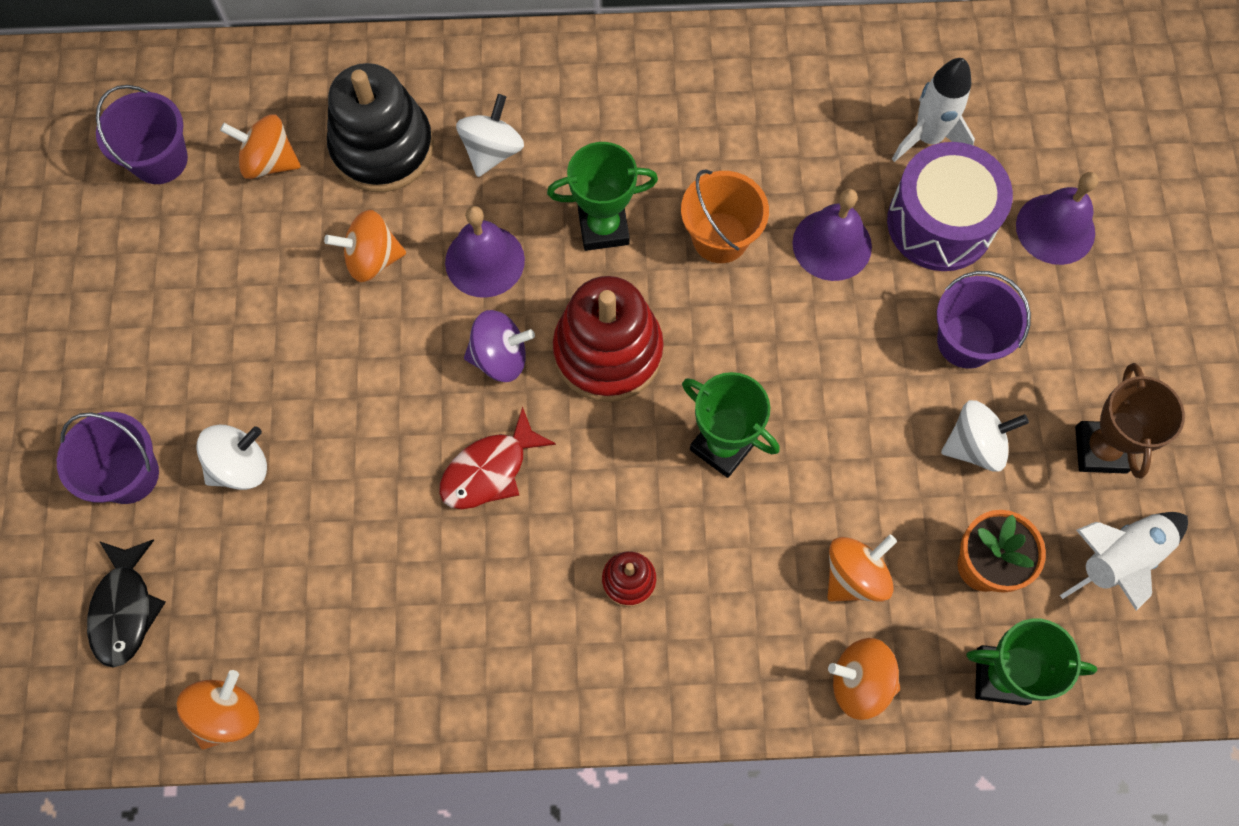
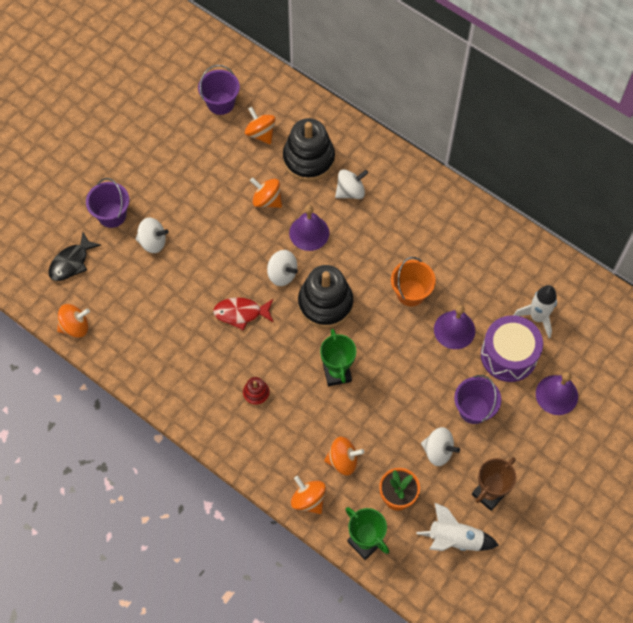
camera: 40 degrees right, 5 degrees down
purple spinning top [464,310,535,382] -> white spinning top [267,250,298,286]
green trophy [547,142,658,251] -> none
red stacking toy [553,276,664,402] -> black stacking toy [298,265,353,328]

